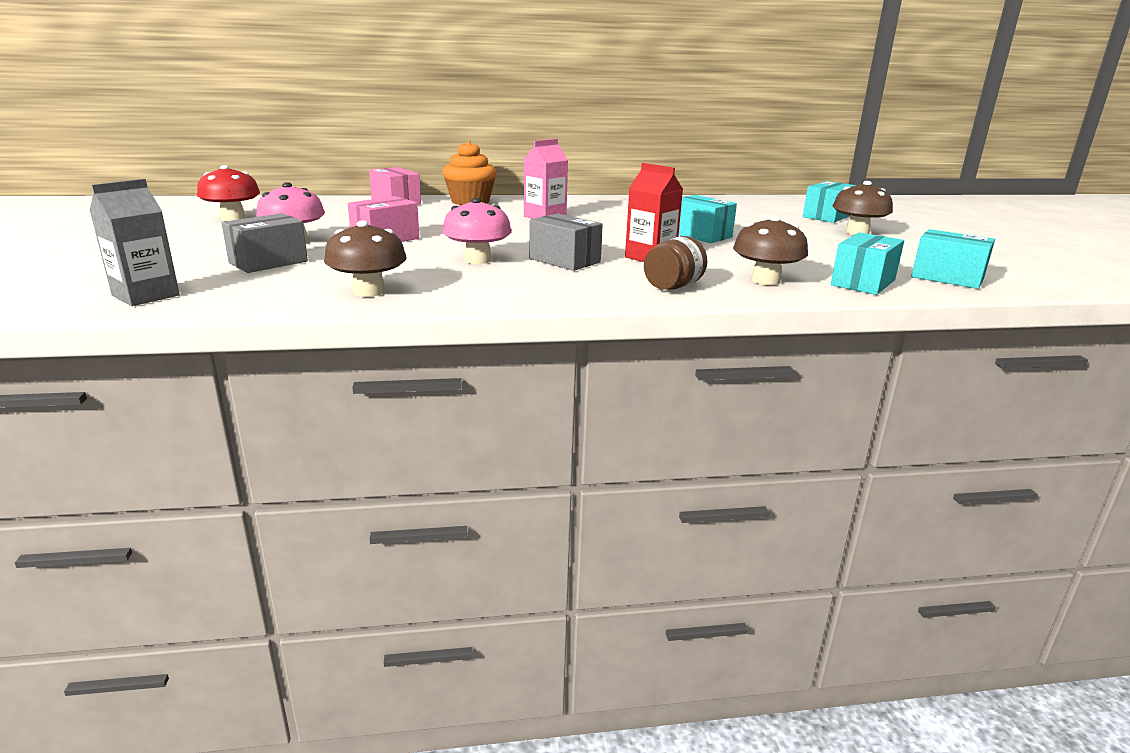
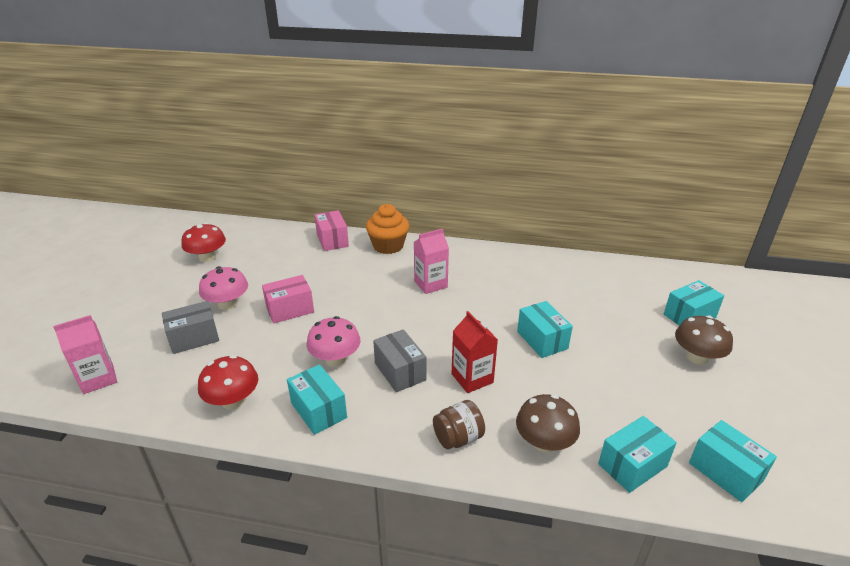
camera: 20 degrees right, 10 degrees up
grey carton [90,179,180,306] -> pink carton [53,315,117,394]
brown mushroom [324,220,407,297] -> red mushroom [198,355,258,410]
none -> turquoise box [287,364,347,435]

